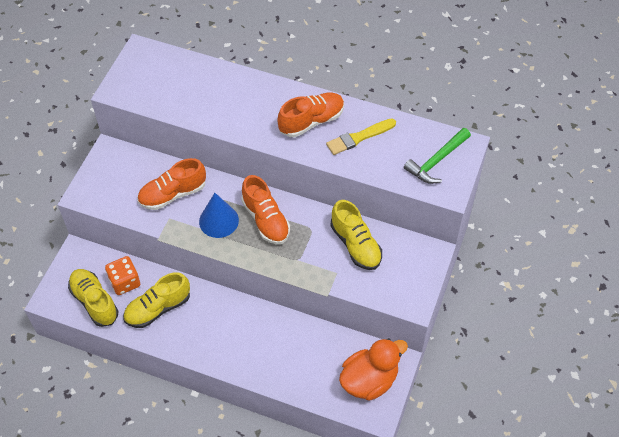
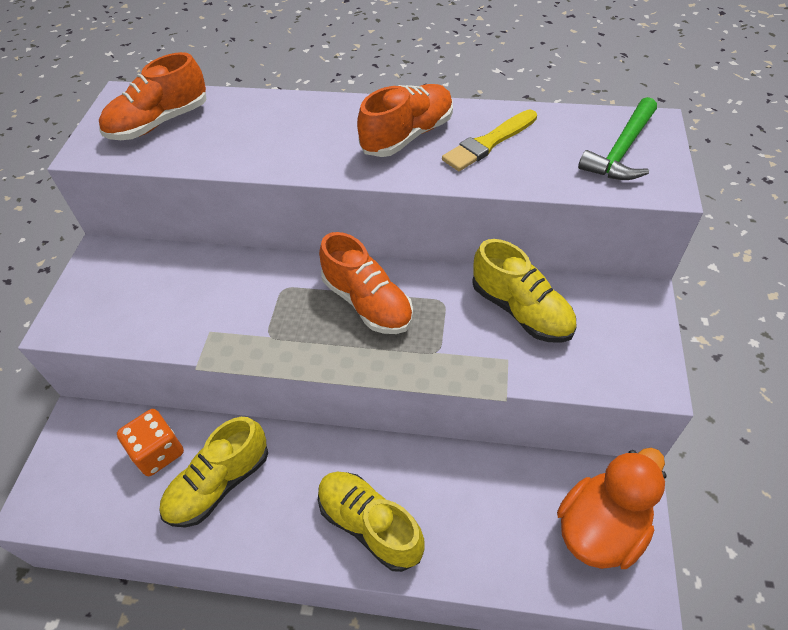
camera: 10 degrees left, 5 degrees down
yellow shoe [68,269,118,327] -> yellow shoe moved to [318,472,424,572]
orange shoe [137,158,206,210] -> orange shoe moved to [99,52,207,140]
blue cone [199,193,239,238] -> none

